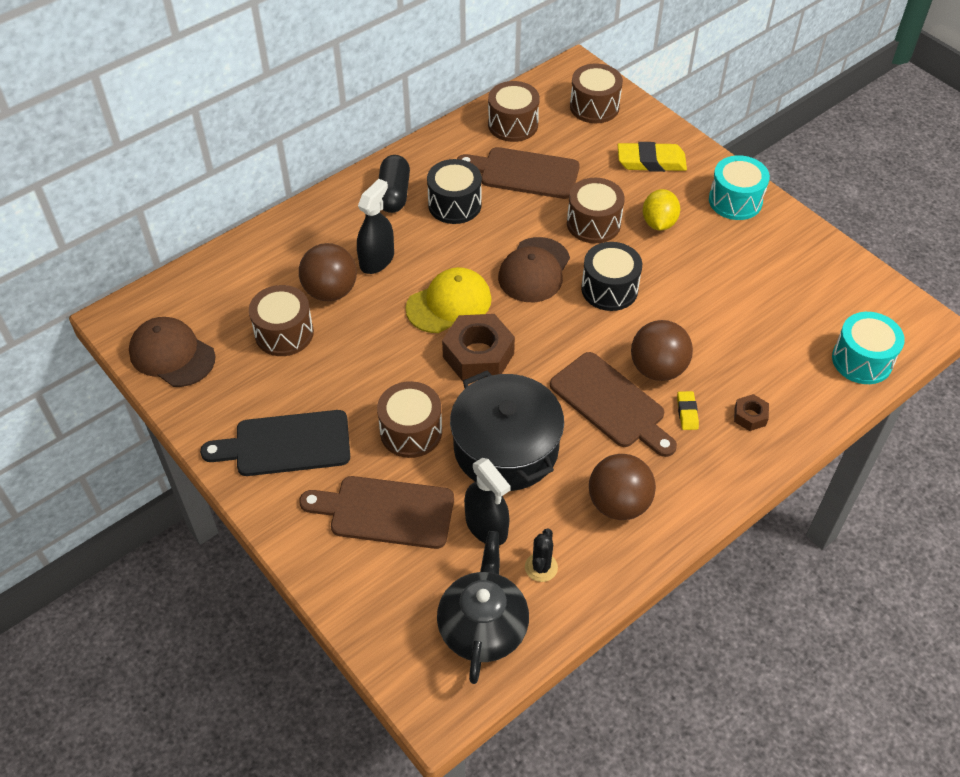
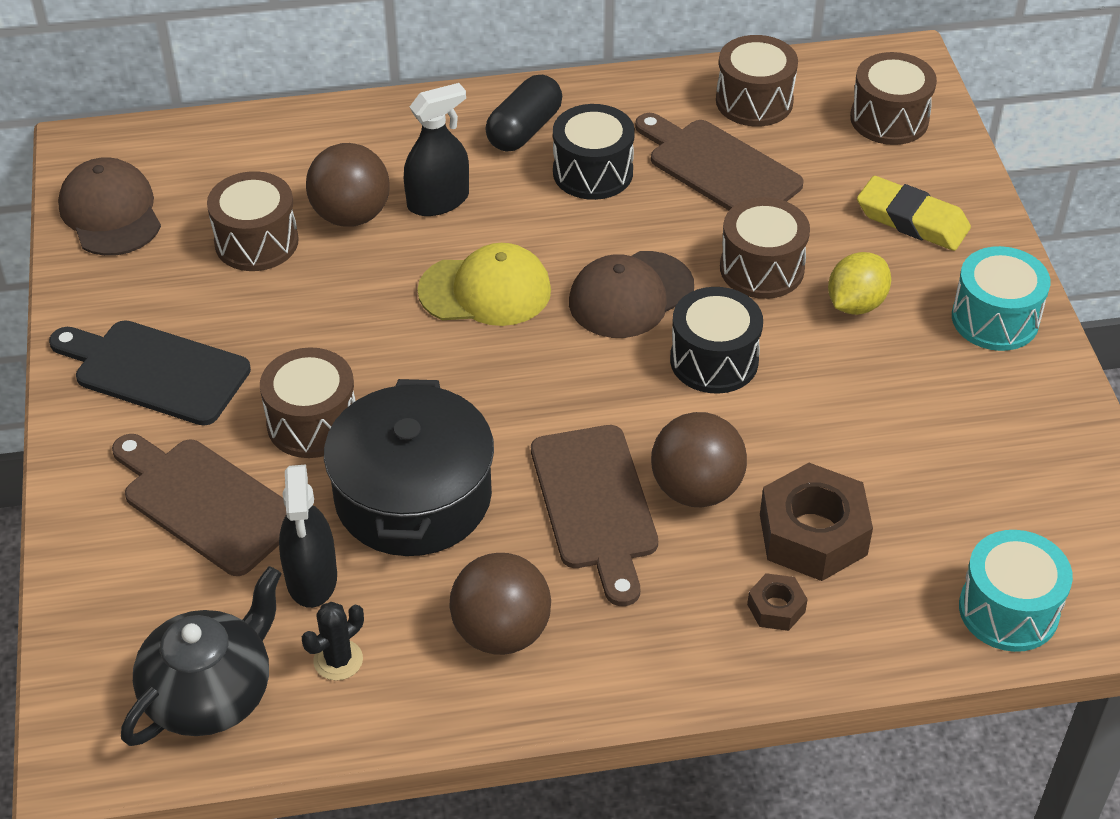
camera: 30 degrees right, 5 degrees down
brown nut [442,314,515,381] -> brown nut moved to [760,463,873,581]
yellow eraser [677,391,699,430] -> none

